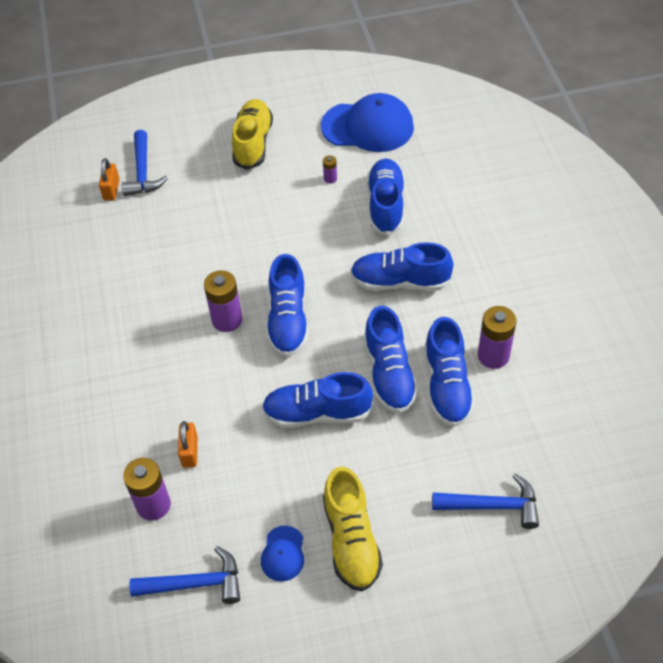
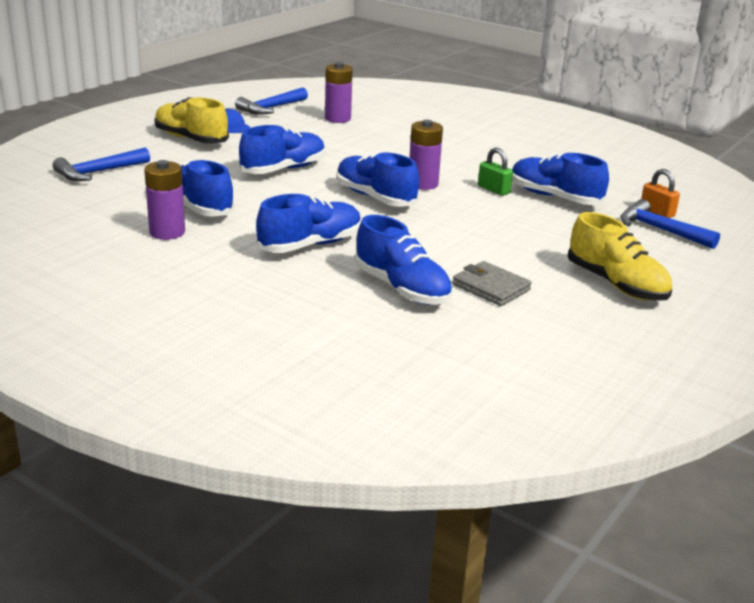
camera: 135 degrees right, 25 degrees down
orange padlock [178,421,198,468] -> none
blue cap [321,93,414,152] -> none
purple battery [323,155,337,184] -> grey wallet [453,261,532,306]
blue shoe [364,306,418,413] -> blue shoe moved to [512,152,609,205]
none -> green padlock [478,147,513,196]

